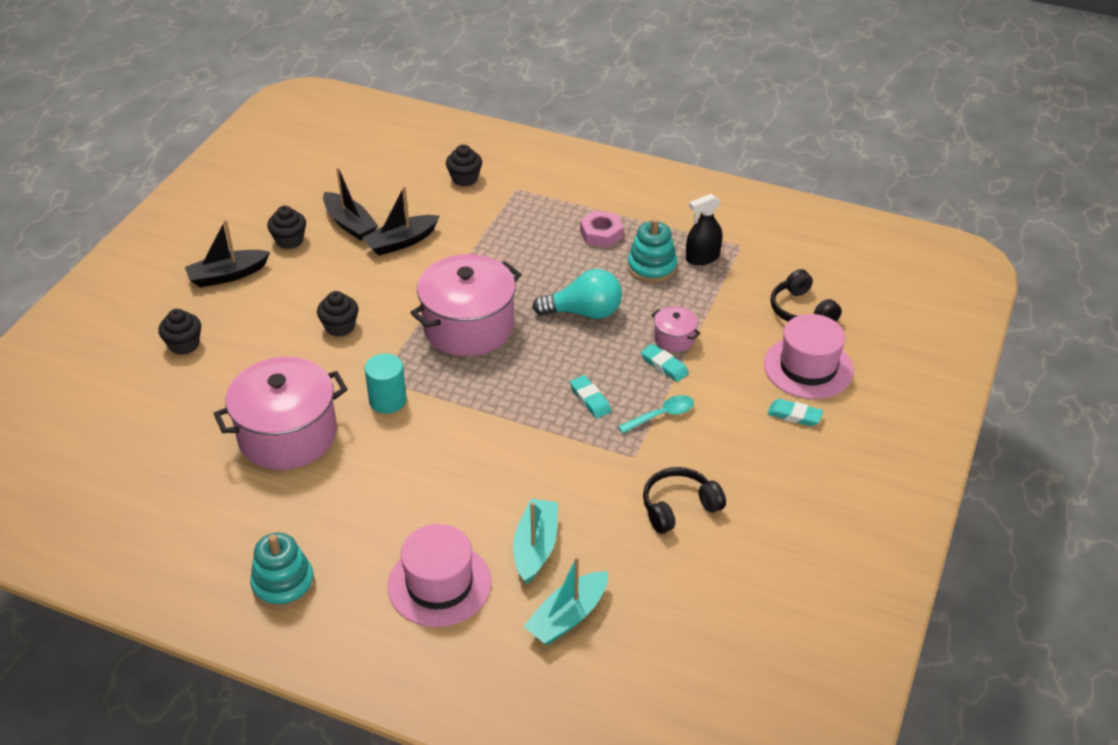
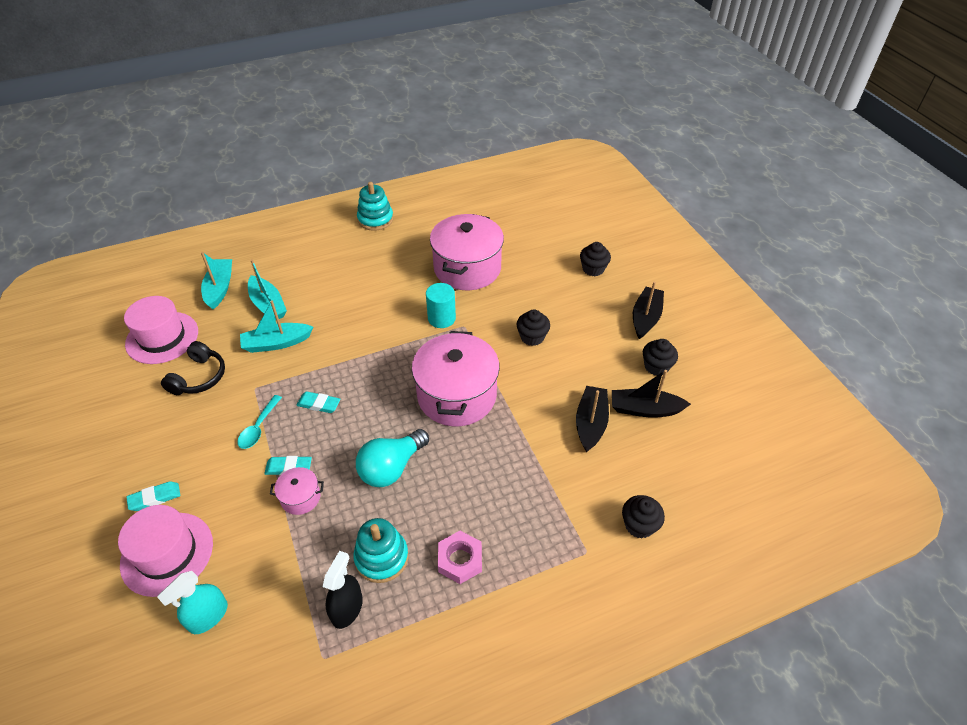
camera: 135 degrees right, 5 degrees up
pink hat [388,524,492,627] -> pink hat moved to [124,296,198,364]
black headphones [771,269,842,322] -> turquoise spray bottle [157,571,228,634]
none -> turquoise boat [240,301,313,353]

